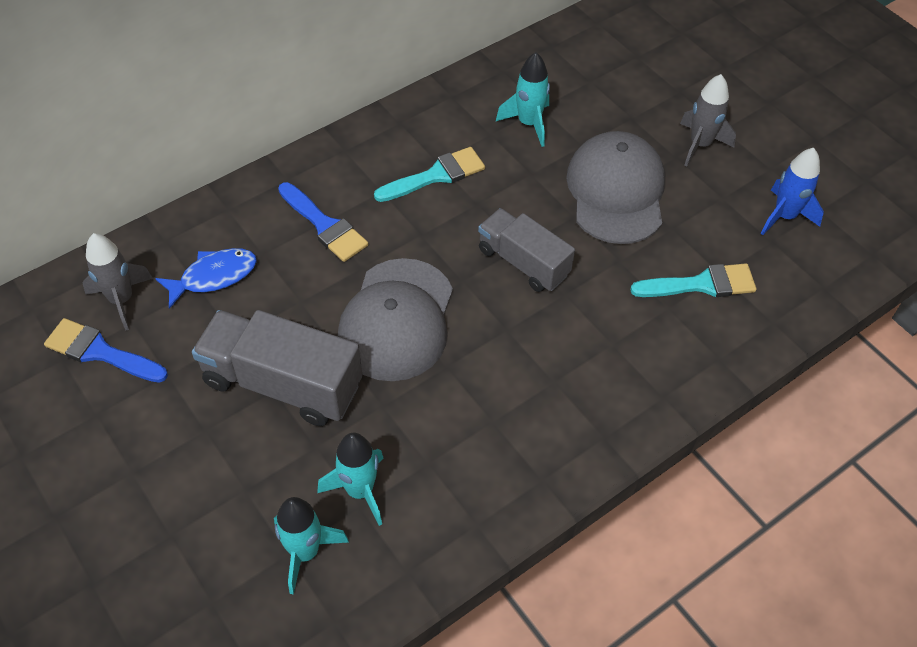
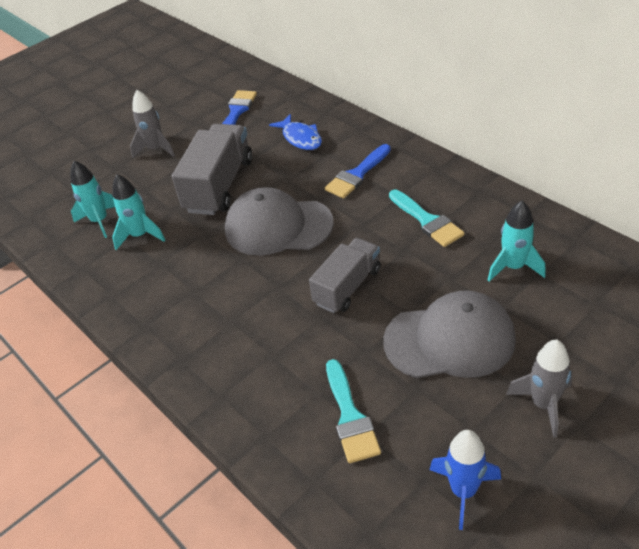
camera: 90 degrees right, 10 degrees down
grey rocket [83,233,153,330] -> grey rocket moved to [130,90,175,158]

